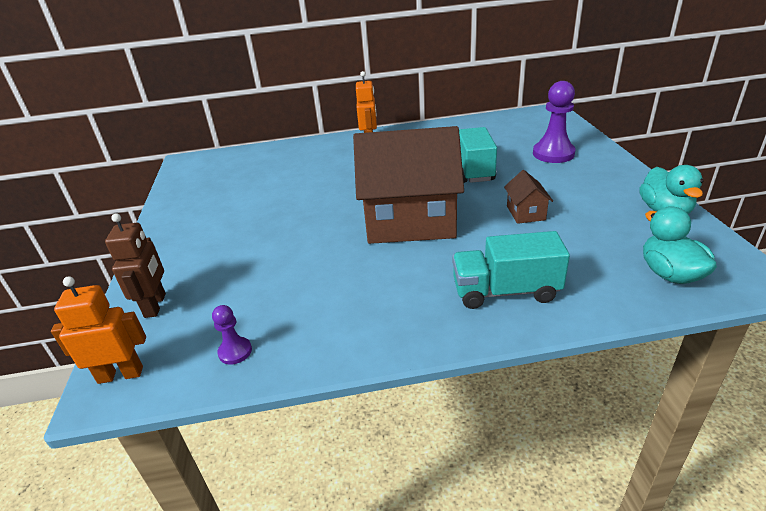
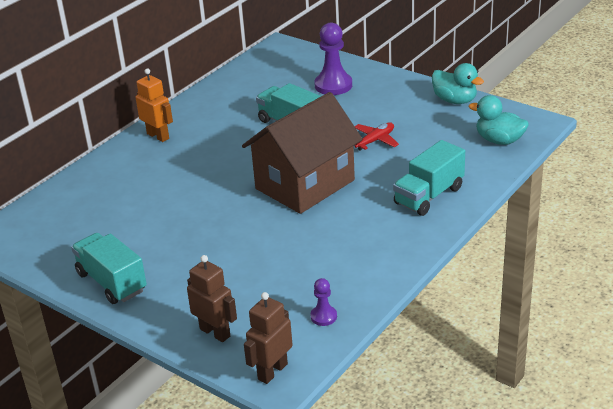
camera: 45 degrees left, 0 degrees up
orange robot [51,276,146,384] -> brown robot [244,292,293,384]
brown house [504,170,553,224] -> red plane [354,122,399,151]
none -> turquoise truck [71,233,147,304]

